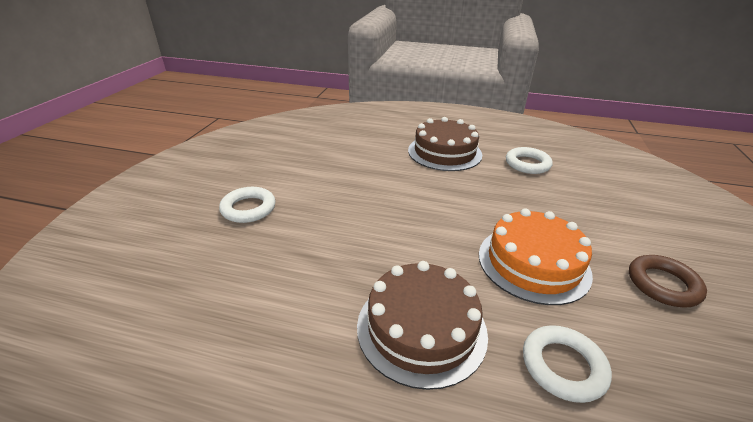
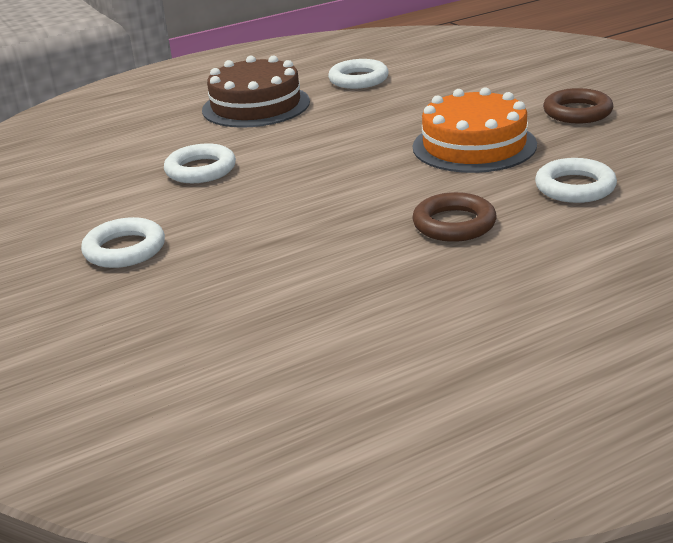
camera: 40 degrees left, 5 degrees down
brown cake [357,261,488,390] -> brown ring [412,192,497,242]
none -> white ring [164,143,236,183]

